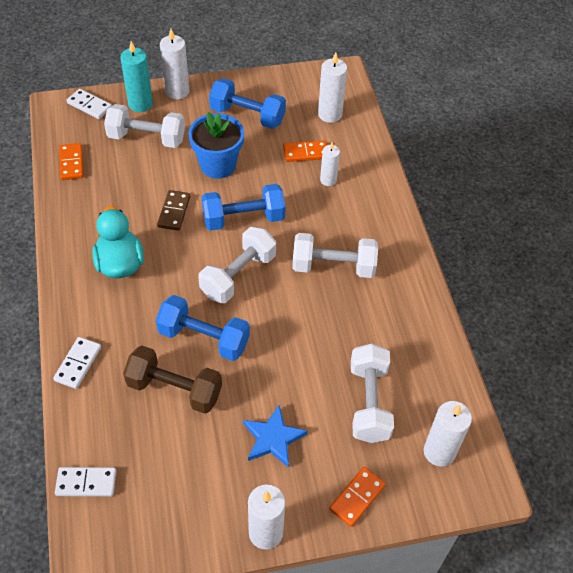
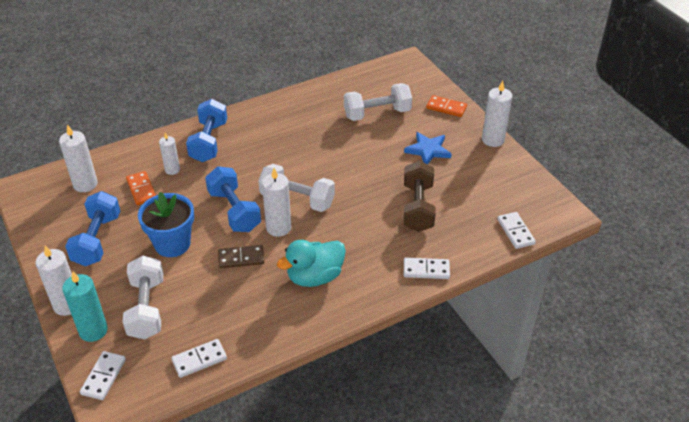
camera: 105 degrees left, 10 degrees down
orange domino [59,143,83,180] -> white domino [171,339,227,378]
blue dumbbell [156,295,250,361] -> blue dumbbell moved to [186,99,227,162]
white dumbbell [292,233,378,278] -> none
white candle [424,401,472,467] -> white candle moved to [262,168,291,237]

